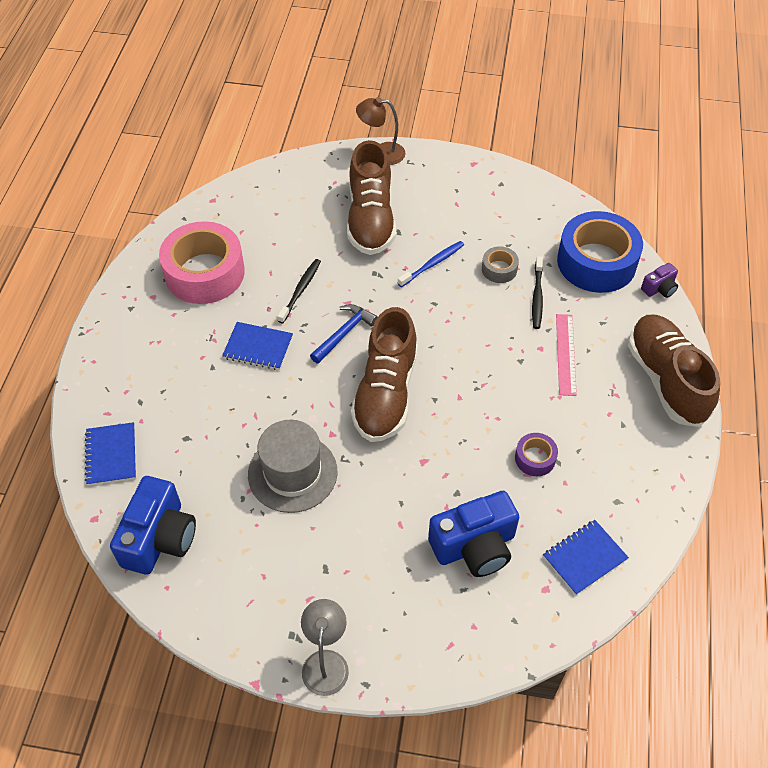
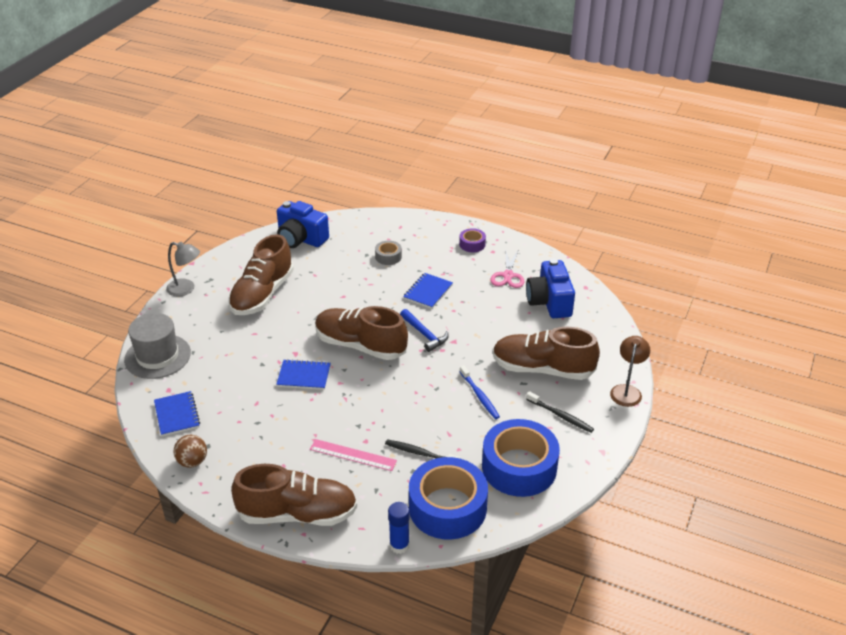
camera: 105 degrees right, 15 degrees down
blue notebook [85,422,136,486] -> blue notebook moved to [276,359,331,390]
pink tape [159,221,245,304] -> pink scissors [490,249,525,288]
grey hat [248,420,337,513] -> grey hat moved to [124,313,191,379]
black toothbrush [277,259,321,323] -> black toothbrush moved to [526,391,594,433]
blue camera [428,491,519,577] -> blue camera moved to [526,259,575,318]
grey tape [482,246,519,283] -> grey tape moved to [375,241,402,265]
purple tape [515,433,558,476] -> purple tape moved to [459,228,486,252]
purple camera [641,263,678,298] -> blue glue stick [388,502,410,554]
none -> brown ball [174,435,207,468]
none -> brown shoe [228,234,294,315]
none -> blue tape [482,419,560,497]

